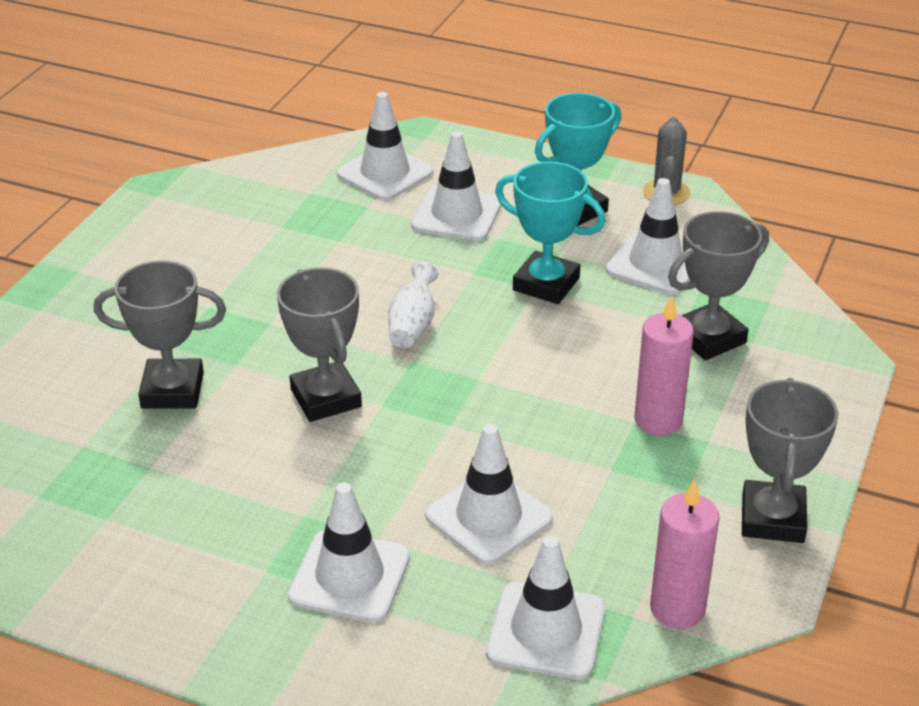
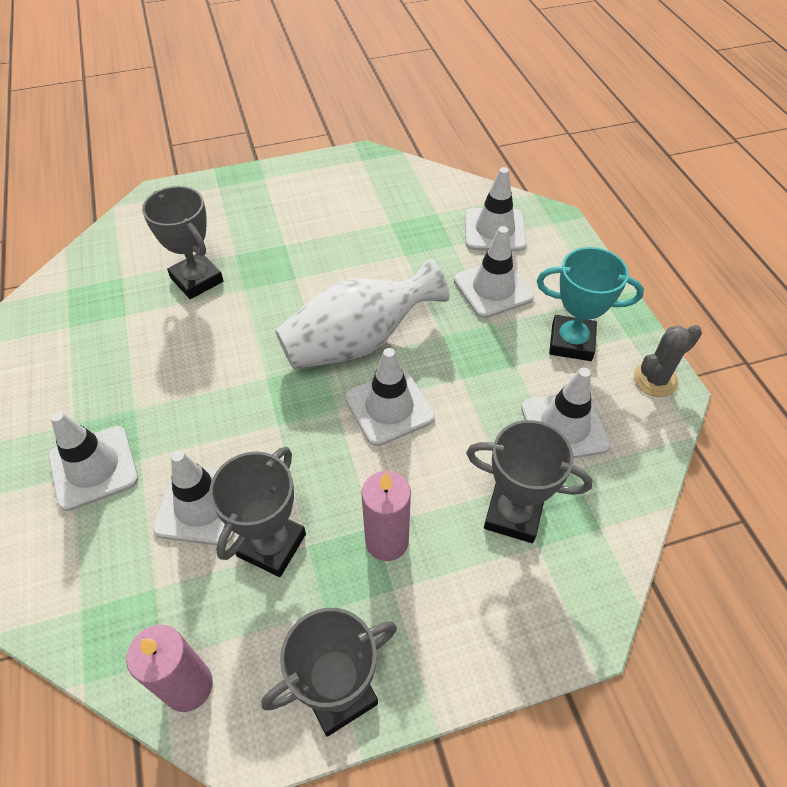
camera: 50 degrees right, 15 degrees up
grey trophy [277,267,362,422] -> grey trophy moved to [209,447,306,577]
white vase [388,261,438,348] -> white vase [275,258,449,369], size x2.07
white traffic cone [486,536,605,680] -> white traffic cone moved to [345,348,435,446]
turquoise trophy [495,162,606,304] -> none

